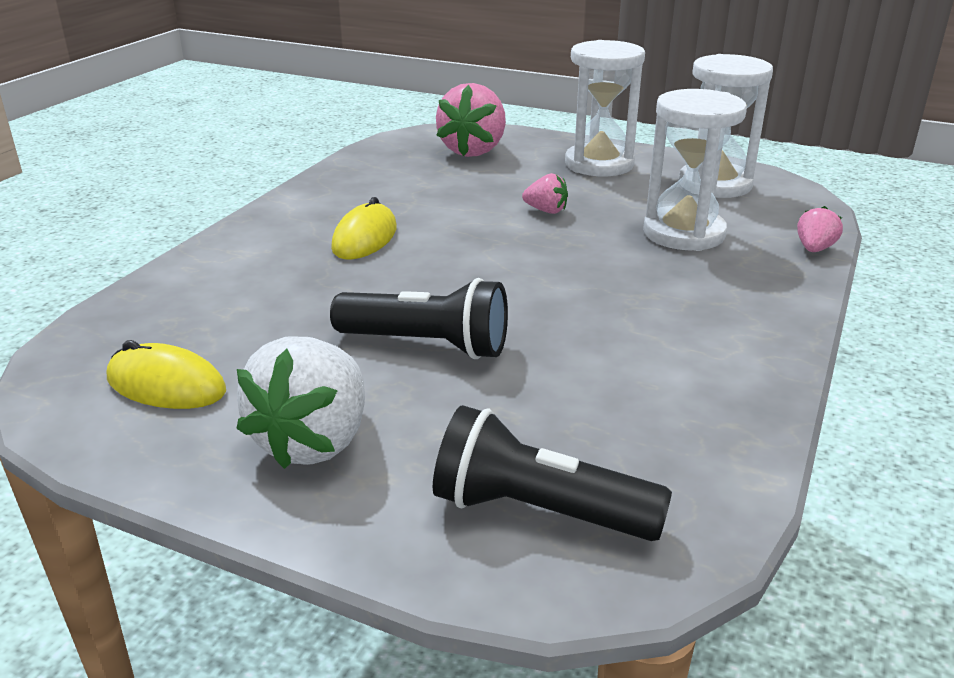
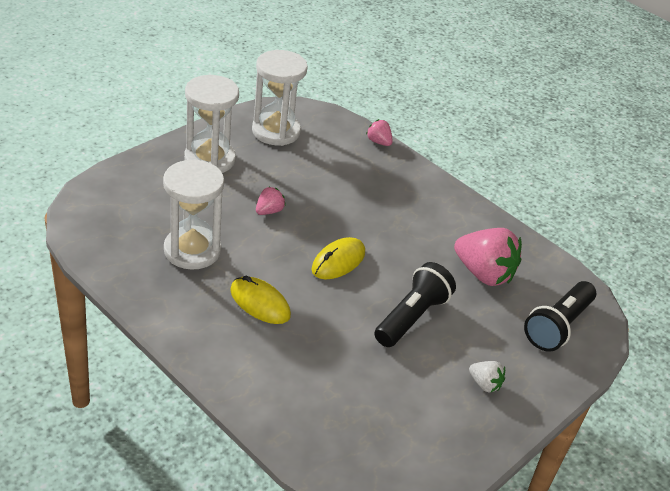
camera: 75 degrees left, 10 degrees up
yellow mouse [107,340,226,409] -> yellow mouse moved to [311,237,365,279]
white strawberry [236,336,365,469] -> white strawberry [469,361,505,392], size x0.49
pink strawberry [436,83,506,157] -> pink strawberry moved to [454,228,522,286]
white hourglass [643,89,747,251] -> white hourglass moved to [163,159,224,270]

